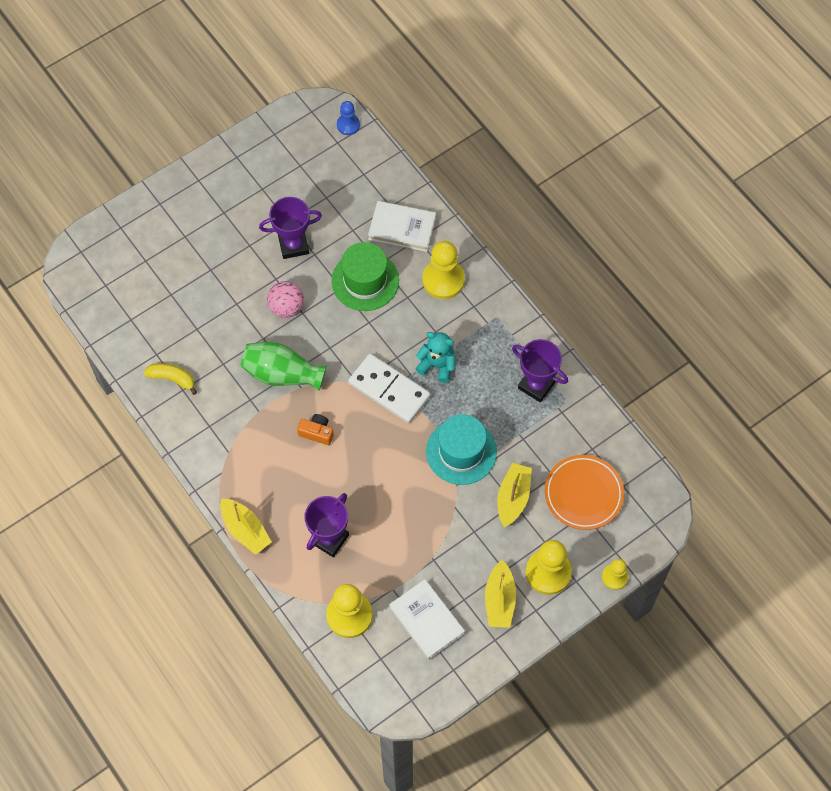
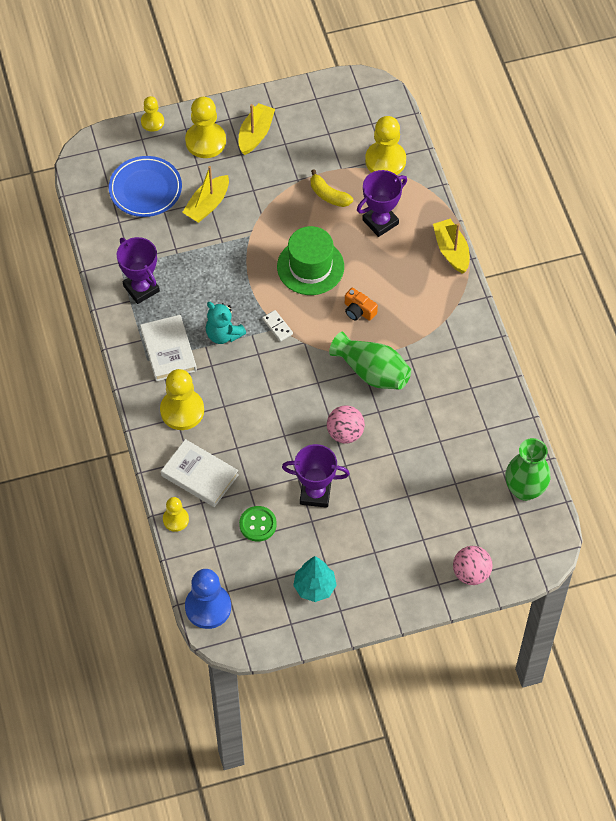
camera: 160 degrees left, 5 degrees down
yellow banana [144,363,197,395] -> yellow banana moved to [311,169,353,207]
green hat [331,242,399,311] -> green hat moved to [277,226,344,295]
blue pawn [337,101,360,135] -> blue pawn [185,569,231,629], size x1.74
white domino [348,354,431,423] -> white domino [262,310,293,342], size x0.43
white book [389,579,465,660] -> white book moved to [140,315,197,381]
turquoise hat [426,414,497,485] -> none
orange plate [545,455,624,530] -> blue plate [109,156,182,217]
none -> yellow pawn [163,497,189,532]
none -> green button [239,506,277,542]
none -> turquoise tree [293,556,337,602]
none -> pink ball [453,546,493,585]
none -> green vase [505,438,550,501]

